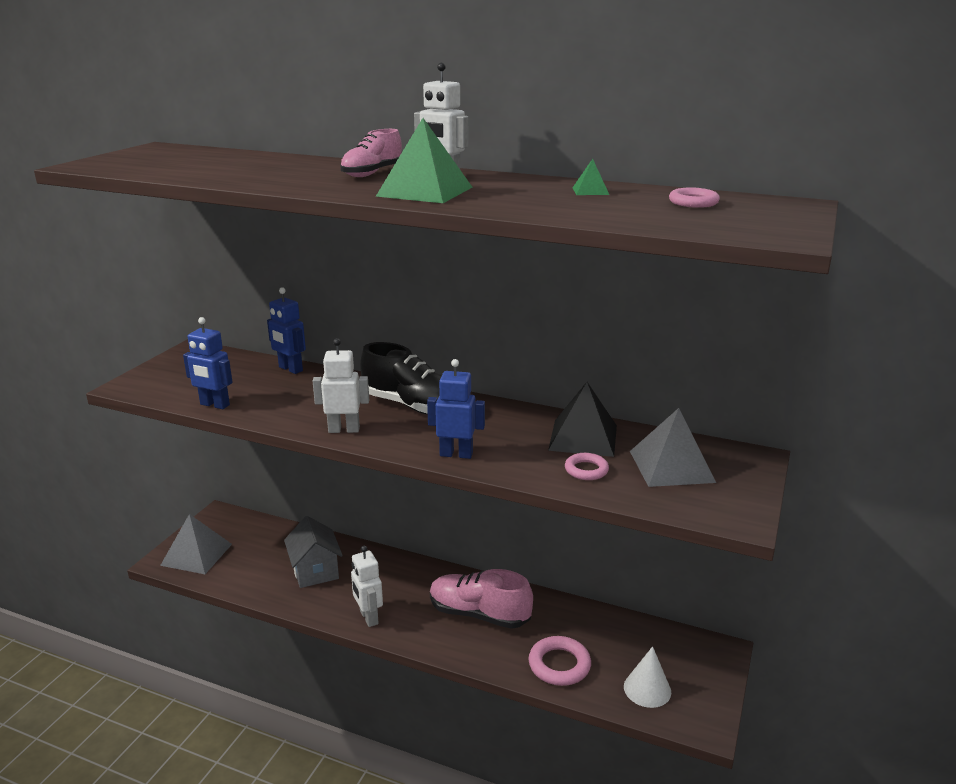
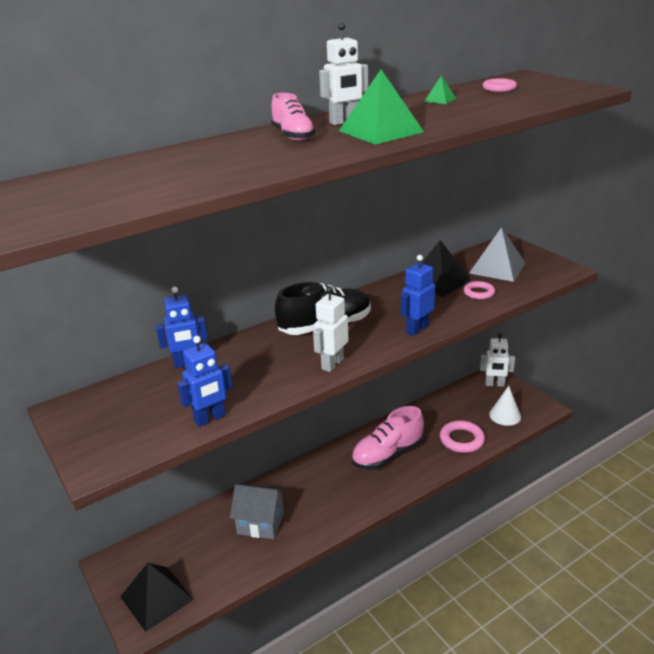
camera: 55 degrees left, 5 degrees up
grey pyramid [160,514,232,574] -> black pyramid [120,563,194,632]
white robot [351,546,383,627] -> white robot moved to [480,333,515,387]

